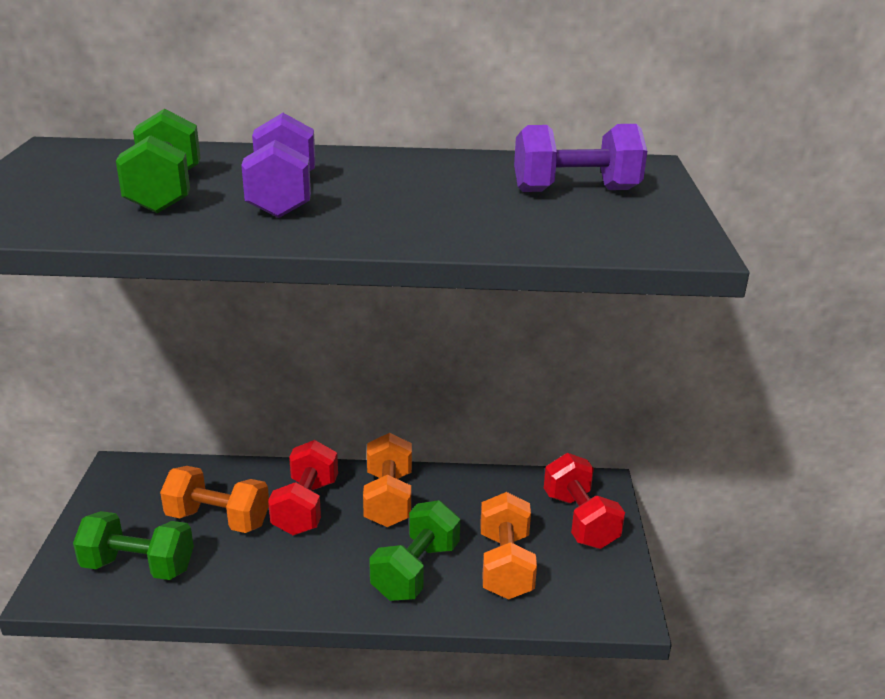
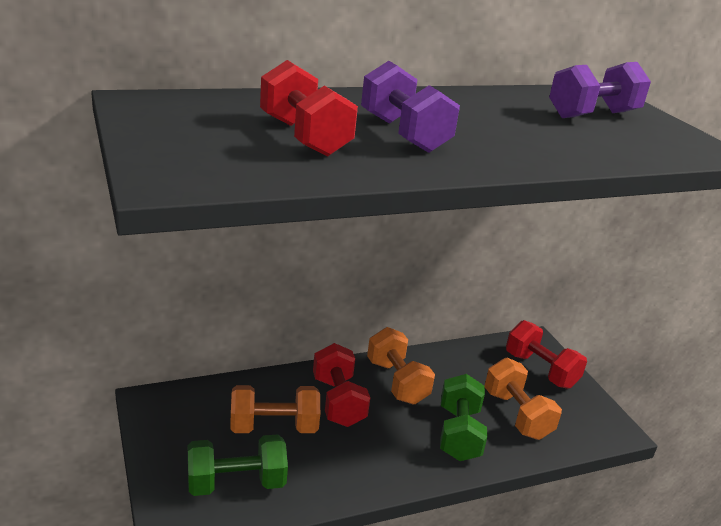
camera: 25 degrees left, 0 degrees up
green dumbbell [116,109,201,213] -> red dumbbell [260,60,358,157]

